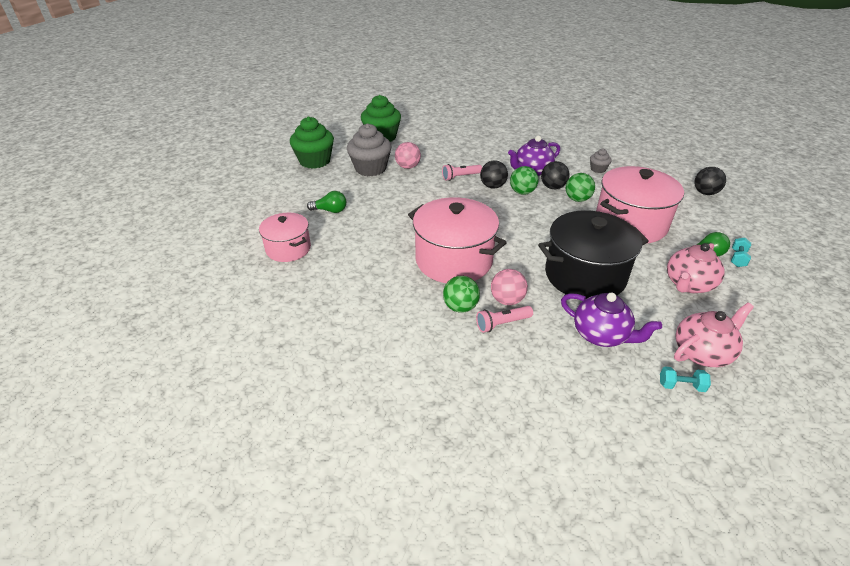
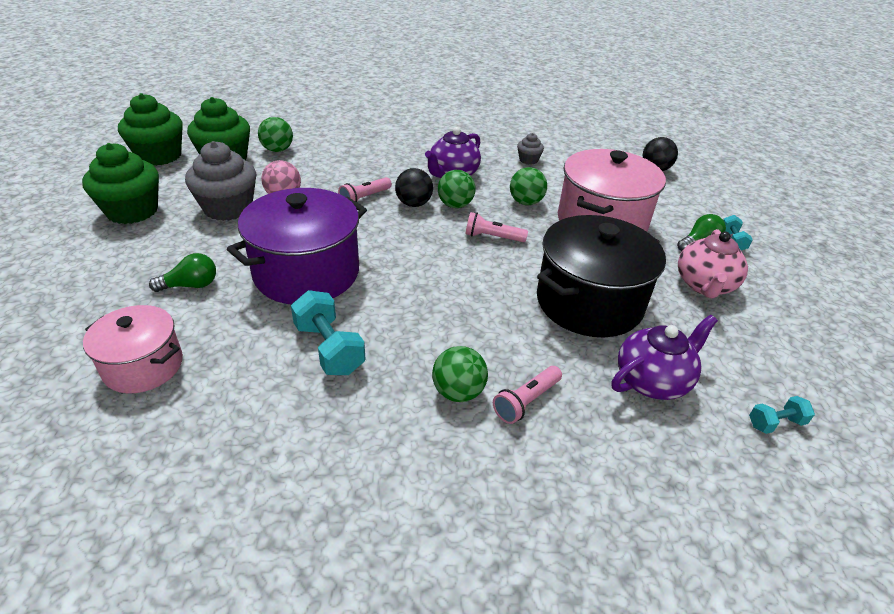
camera: 25 degrees left, 0 degrees up
pink pot [408,197,507,283] -> none
pink ball [491,269,528,305] -> none
black ball [541,161,570,189] -> none
purple teapot [561,293,662,347] -> purple teapot turned 45 degrees counterclockwise [612,315,718,400]
pink teapot [674,302,754,367] -> none
none -> green cupcake [118,93,183,166]
none -> purple pot [227,188,367,304]
none -> green ball [258,117,293,152]
none -> turquoise dumbbell [291,290,366,375]
none -> pink flashlight [465,212,528,242]

